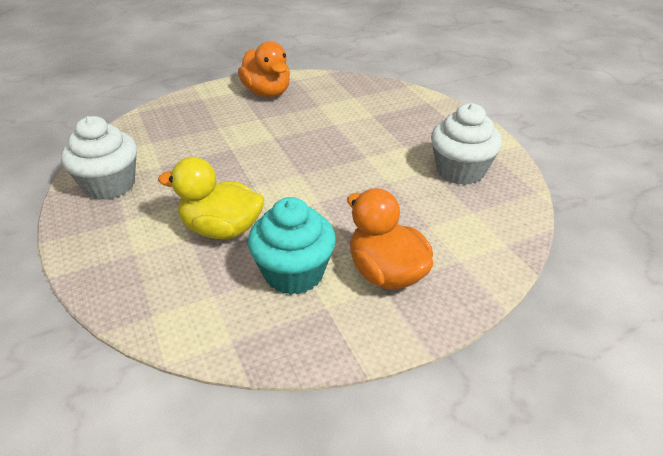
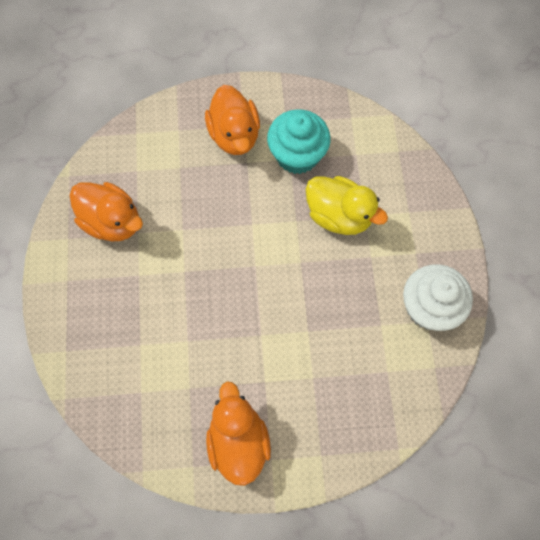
camera: 160 degrees left, 30 degrees up
white cupcake [431,103,502,185] -> orange duck [69,182,143,241]

